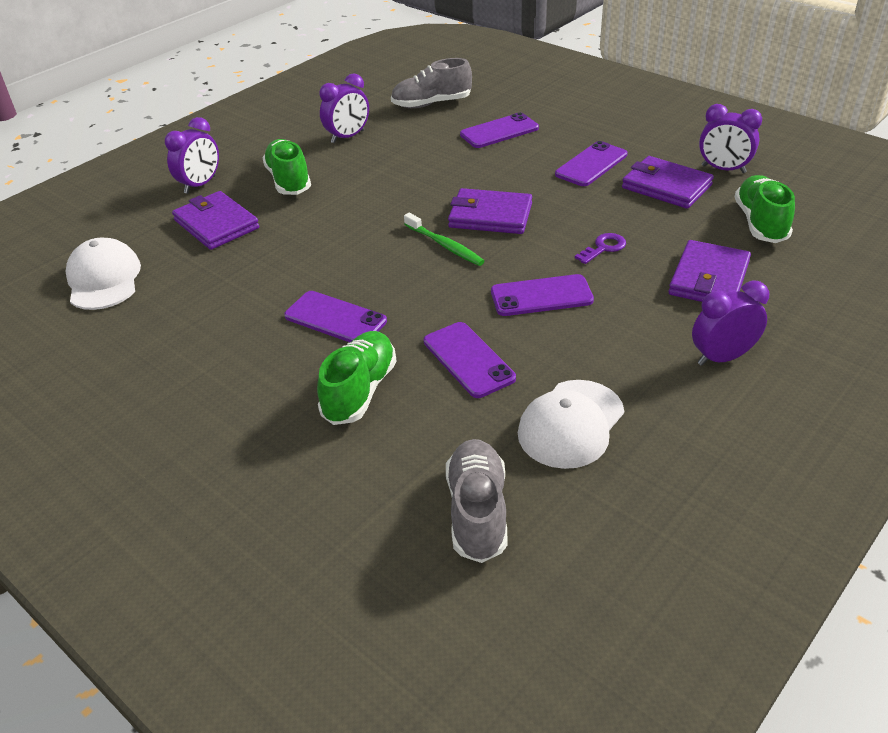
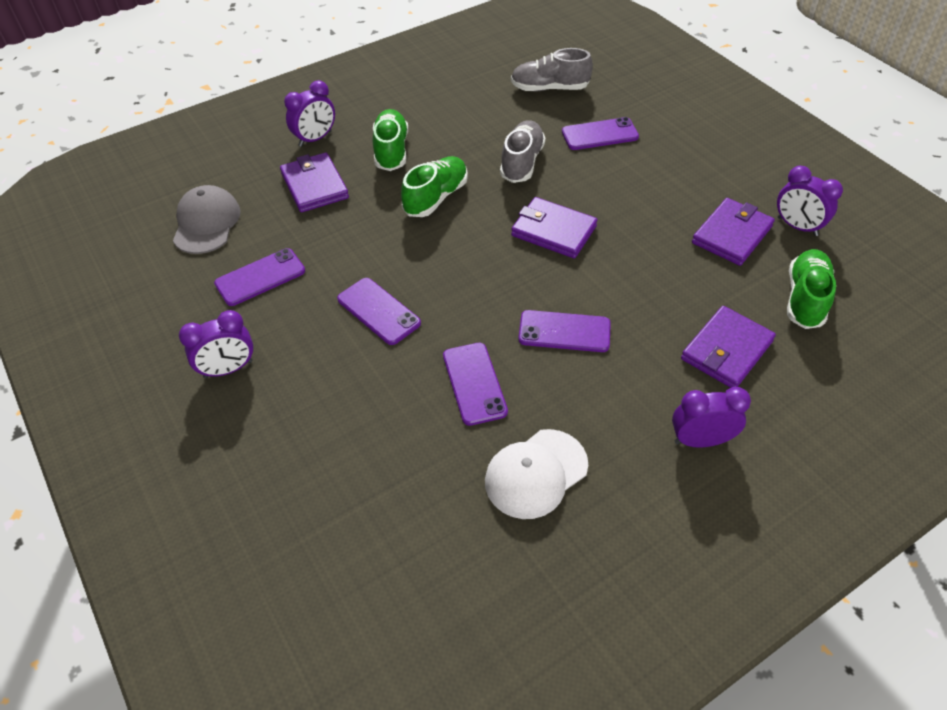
camera: 15 degrees right, 10 degrees up
white cap [65,237,141,310] -> grey cap [173,185,241,254]
green shoe [317,331,397,425] -> green shoe moved to [401,156,468,217]
purple clock [319,73,369,143] -> purple clock moved to [179,310,254,378]
green toothbrush [404,213,484,266] -> none
grey shoe [446,439,507,563] -> grey shoe moved to [500,120,546,183]
purple phone [555,141,627,186] -> purple phone moved to [214,248,305,306]
purple key [575,233,626,264] -> none
purple wallet [622,156,714,209] -> purple wallet turned 75 degrees clockwise [692,198,775,266]

